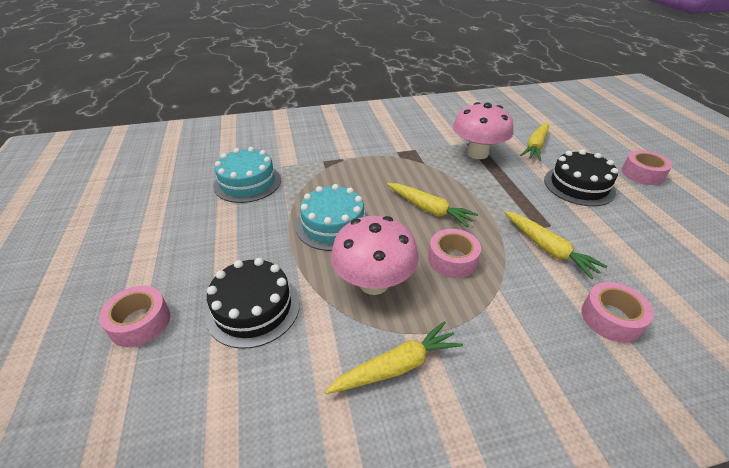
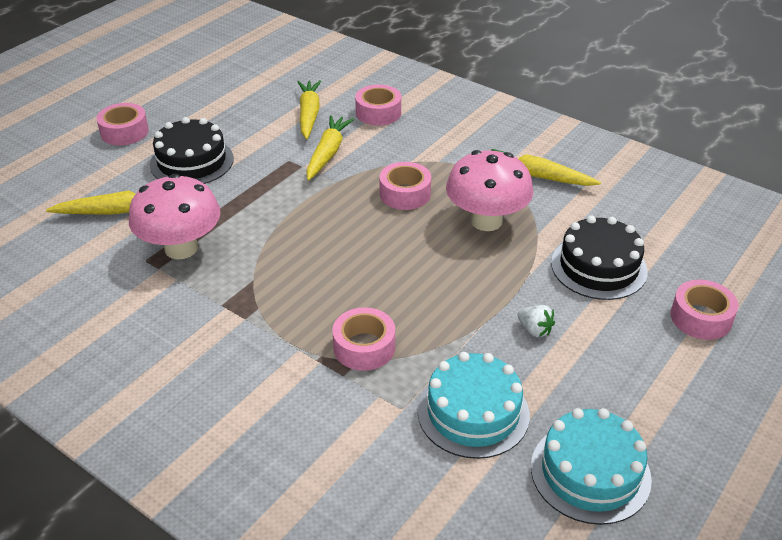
camera: 130 degrees left, 0 degrees up
turquoise cake [296,184,368,251] -> turquoise cake moved to [531,408,652,525]
yellow carrot [387,183,478,227] -> yellow carrot moved to [298,80,321,139]
none -> pink tape [332,307,395,371]
none -> white strawberry [517,305,555,337]

